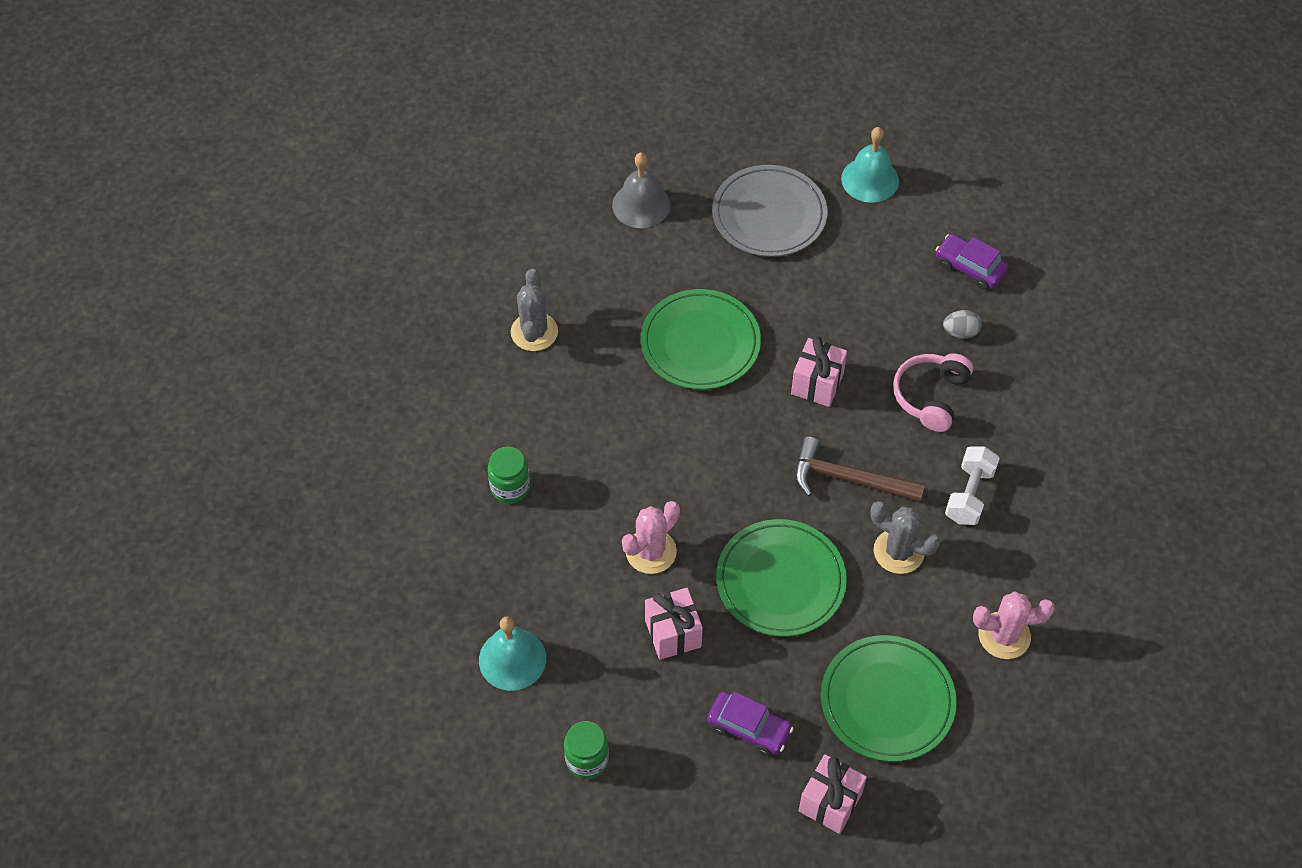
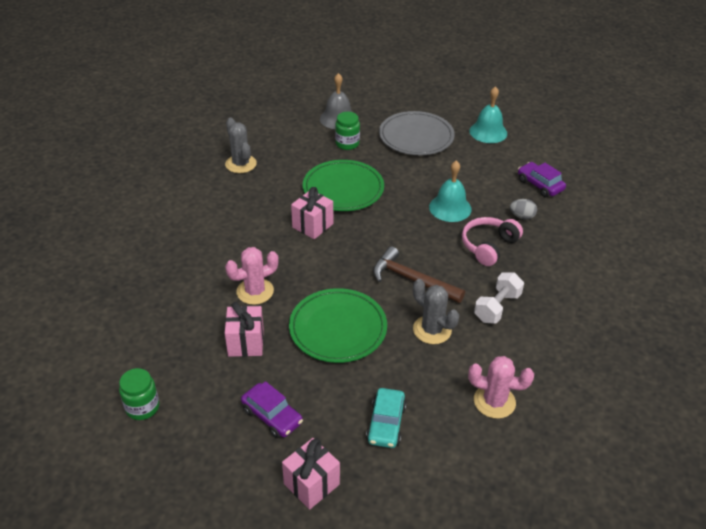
camera: 15 degrees right, 15 degrees down
turquoise bell [479,616,546,691] -> turquoise bell moved to [429,160,472,222]
green jar [488,447,530,504] -> green jar moved to [335,112,360,150]
grey cactus [511,268,558,351] -> grey cactus turned 45 degrees counterclockwise [225,117,257,173]
pink gift [791,337,847,407] -> pink gift moved to [291,187,333,239]
green plate [821,635,957,762] -> turquoise car [366,388,406,448]

